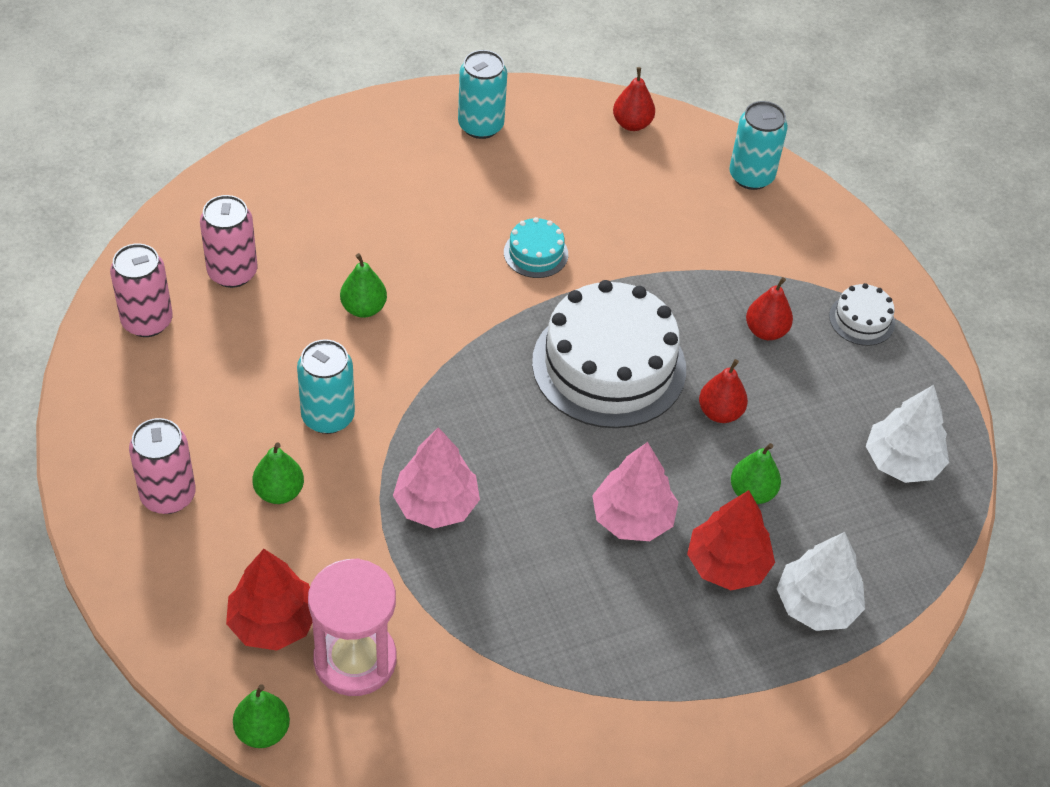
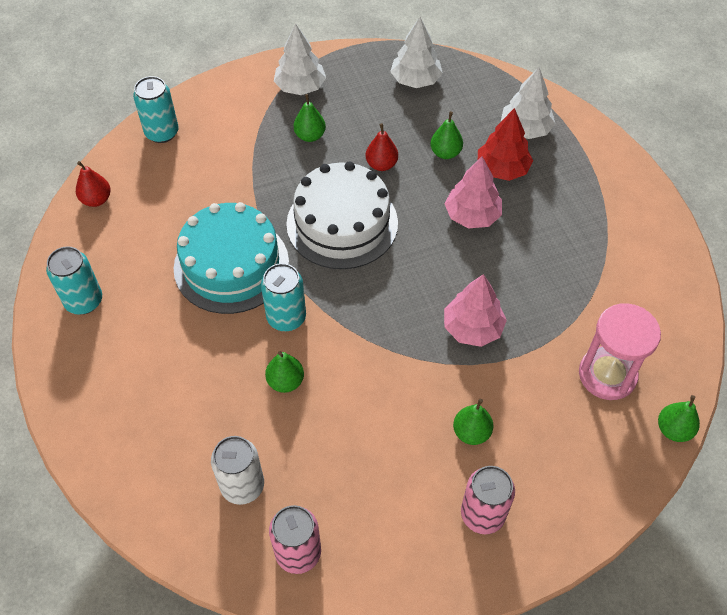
camera: 85 degrees left, 5 degrees up
pink can [200,195,257,288] -> white can [211,436,264,505]
red tree [226,549,312,651] -> none
turquoise can [297,339,355,434] -> turquoise can moved to [261,263,306,331]
turquoise cake [504,217,568,278] -> turquoise cake [174,202,289,314], size x2.27
red pear [746,277,793,340] -> green pear [294,94,326,142]
white cake [829,283,895,346] -> white tree [274,23,326,95]

